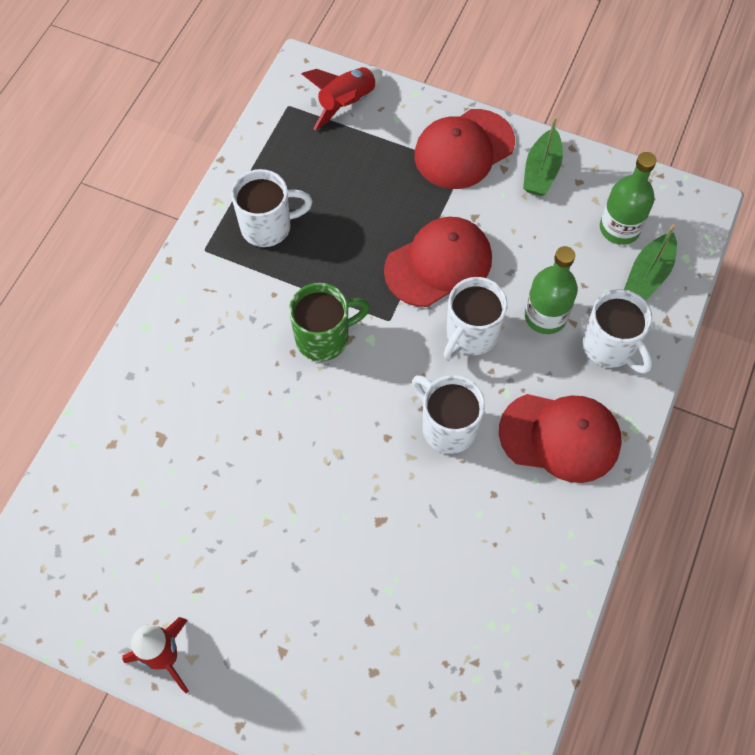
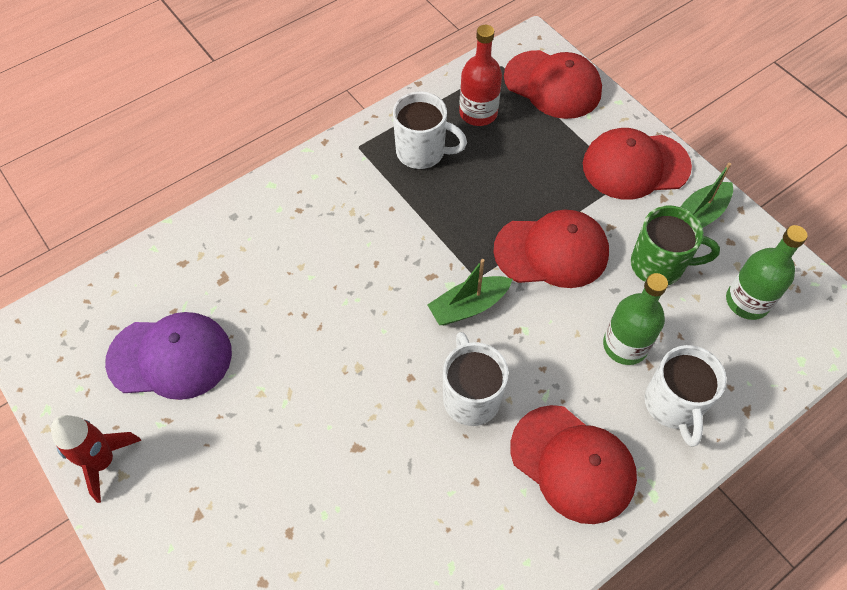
camera: 30 degrees right, 5 degrees down
green mug [289,283,370,361] -> green mug moved to [631,206,720,285]
red rocket [302,67,383,130] -> red cap [504,50,602,119]
white mug [444,277,508,360] -> none
green boat [624,224,677,301] -> green boat moved to [427,259,513,325]
none -> purple cap [105,312,232,400]
none -> red bottle [459,25,502,126]

